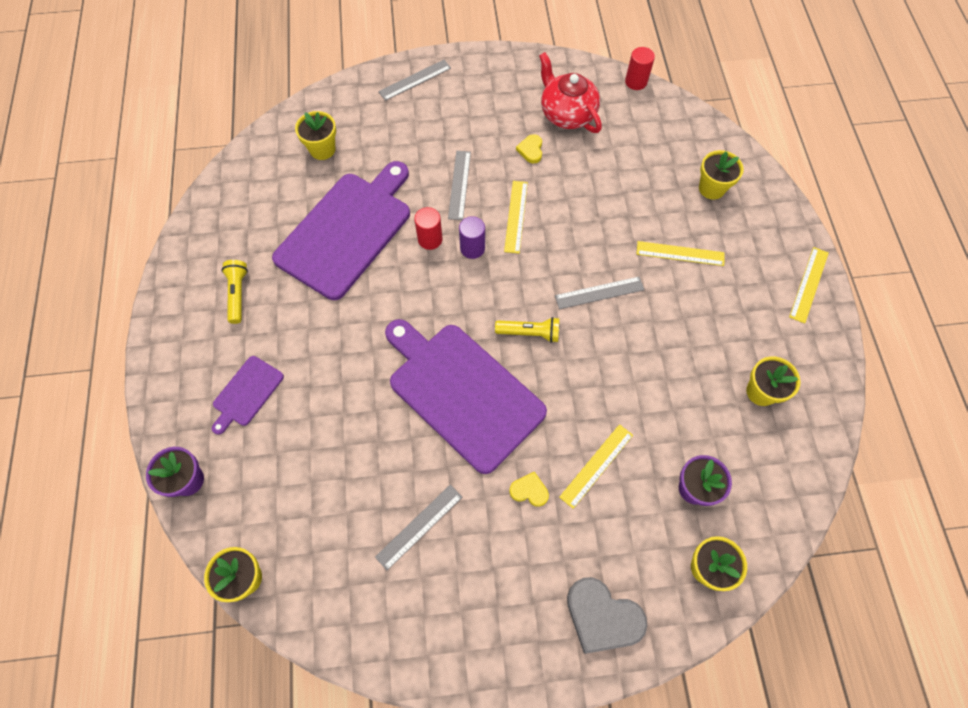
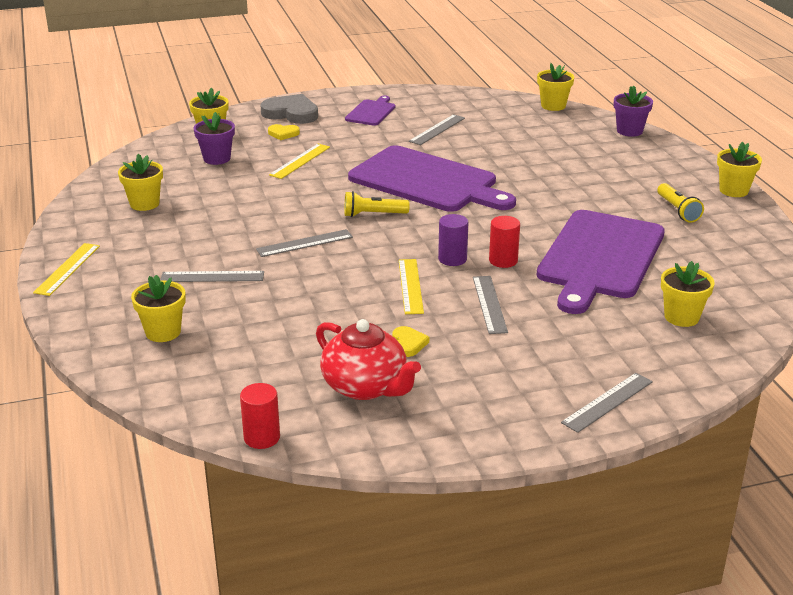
camera: 170 degrees right, 35 degrees down
purple cutting board [212,356,284,435] -> purple cutting board moved to [345,95,395,126]
yellow heart [509,471,549,507] -> yellow heart moved to [268,124,300,140]
yellow ruler [637,241,725,266] -> grey ruler [160,271,264,282]
none -> yellow flower pot [717,142,762,197]

